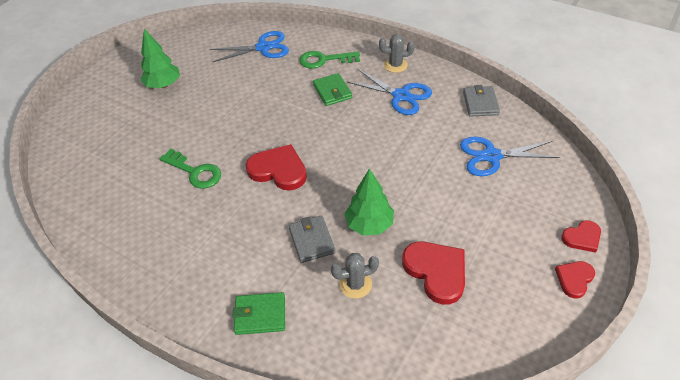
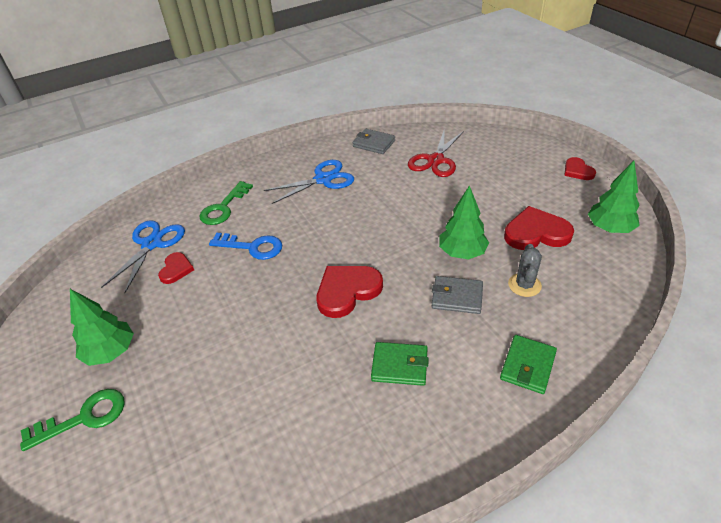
camera: 60 degrees left, 5 degrees down
green key [160,149,221,189] -> green key moved to [20,389,125,451]
green wallet [313,73,352,106] -> green wallet moved to [371,342,429,386]
grey cactus [379,34,415,73] -> none
blue scissors [460,137,560,176] -> red scissors [408,128,464,177]
red heart [561,220,601,253] -> red heart moved to [158,252,194,284]
none -> blue key [209,232,282,260]
none -> green tree [588,161,640,233]

